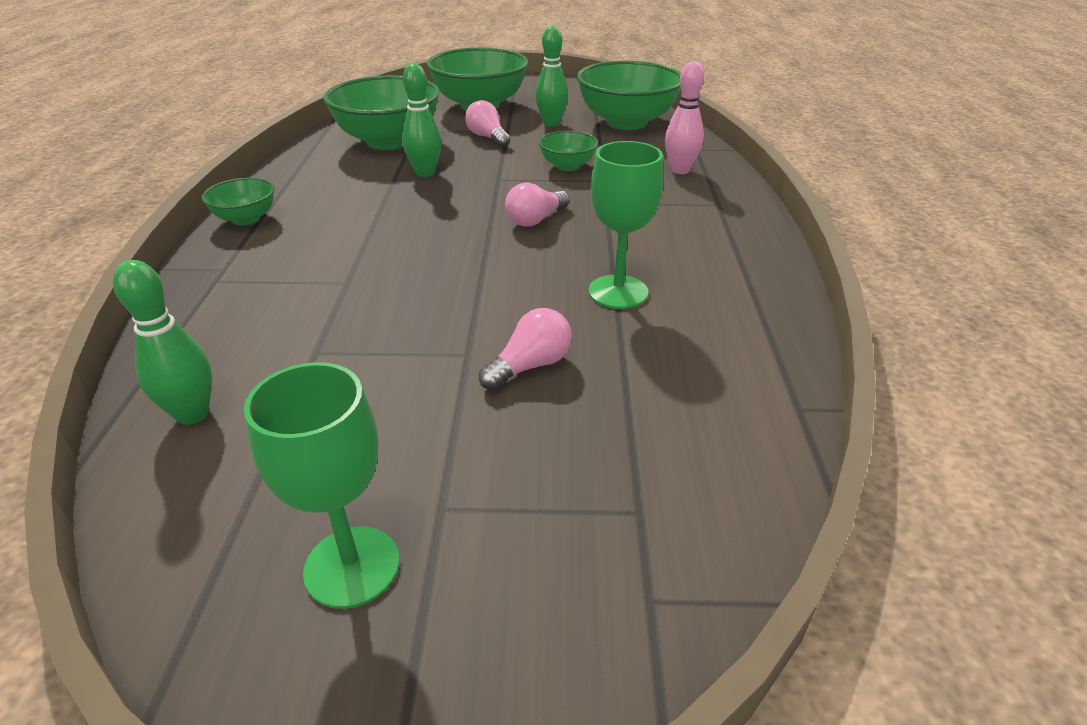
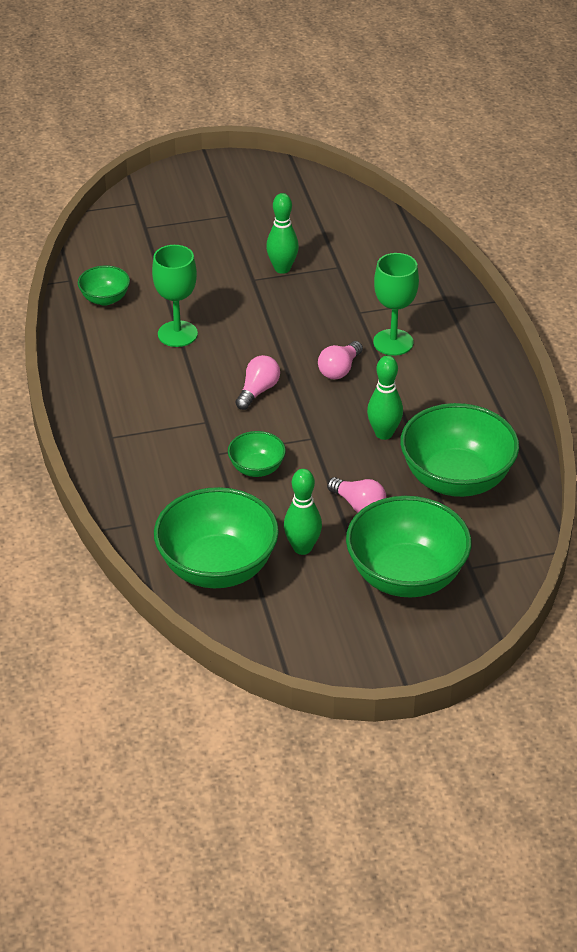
camera: 165 degrees right, 5 degrees up
green bowling pin [113,260,212,425] -> green bowling pin moved to [266,193,299,274]
green bowl [202,178,275,225] -> green bowl moved to [78,265,130,306]
green goblet [244,362,399,609] -> green goblet moved to [373,253,419,356]
pink light bulb [479,308,572,390] -> pink light bulb moved to [318,341,363,379]
pink bowling pin [665,61,704,174] -> none

